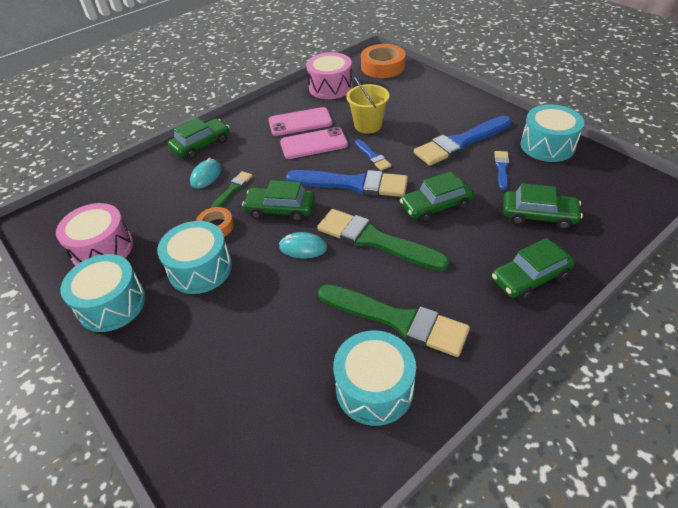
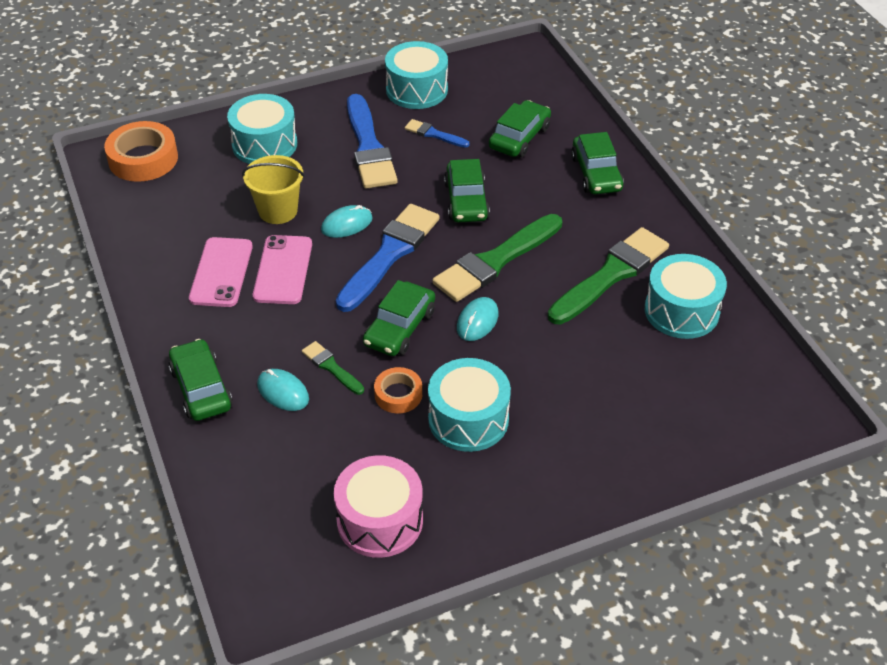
camera: 75 degrees left, 0 degrees up
turquoise drum [61,254,146,332] -> turquoise drum moved to [227,94,297,164]
pink drum [306,52,353,99] -> none
blue brush [355,139,391,171] -> turquoise mouse [321,205,372,238]

